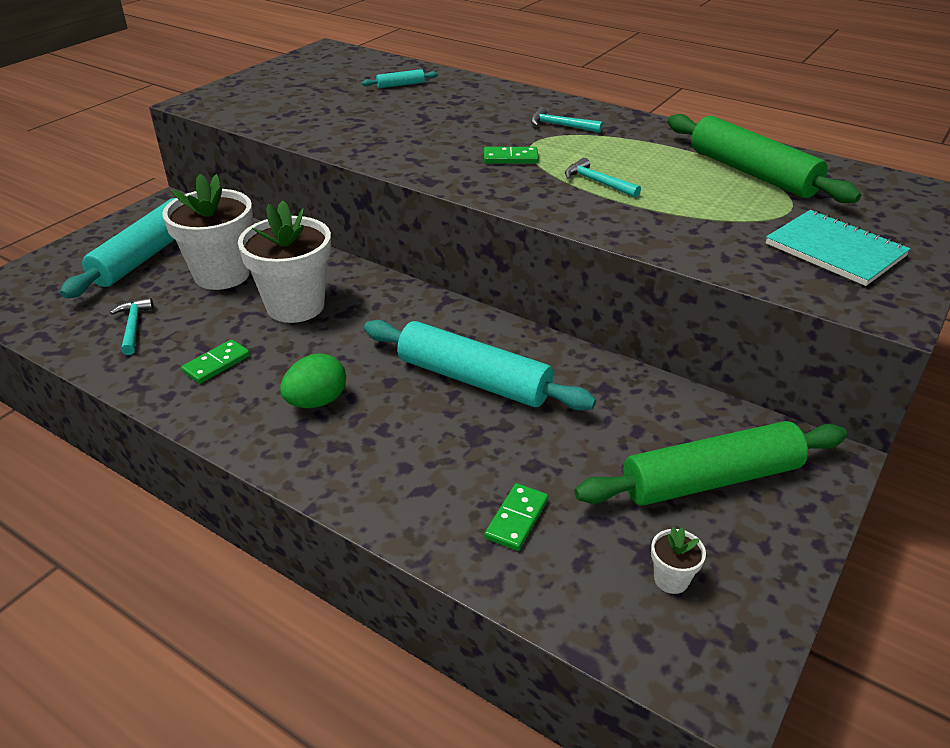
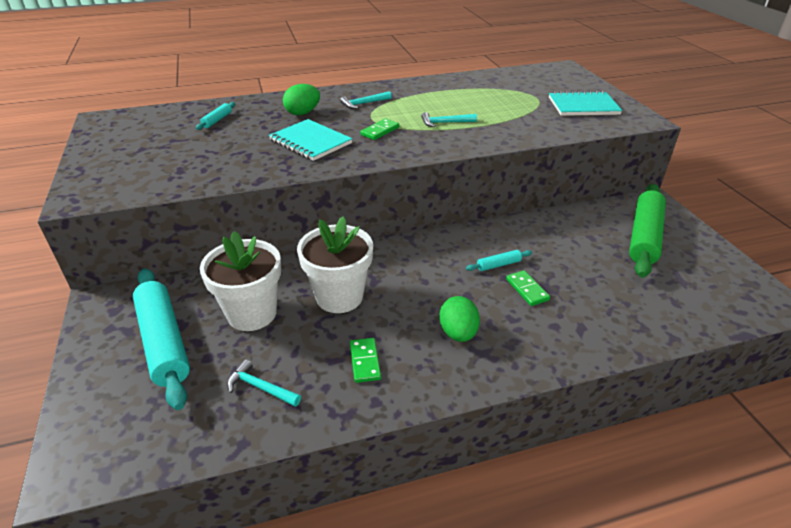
camera: 50 degrees left, 0 degrees up
turquoise rolling pin [364,320,596,411] -> turquoise rolling pin [466,250,532,271], size x0.42
green domino [485,483,548,551] -> green domino moved to [506,270,550,306]
white flower pot [651,527,706,594] -> none
green rolling pin [668,114,861,203] -> none
none -> turquoise notebook [269,119,352,161]
none -> green egg [283,84,320,115]

